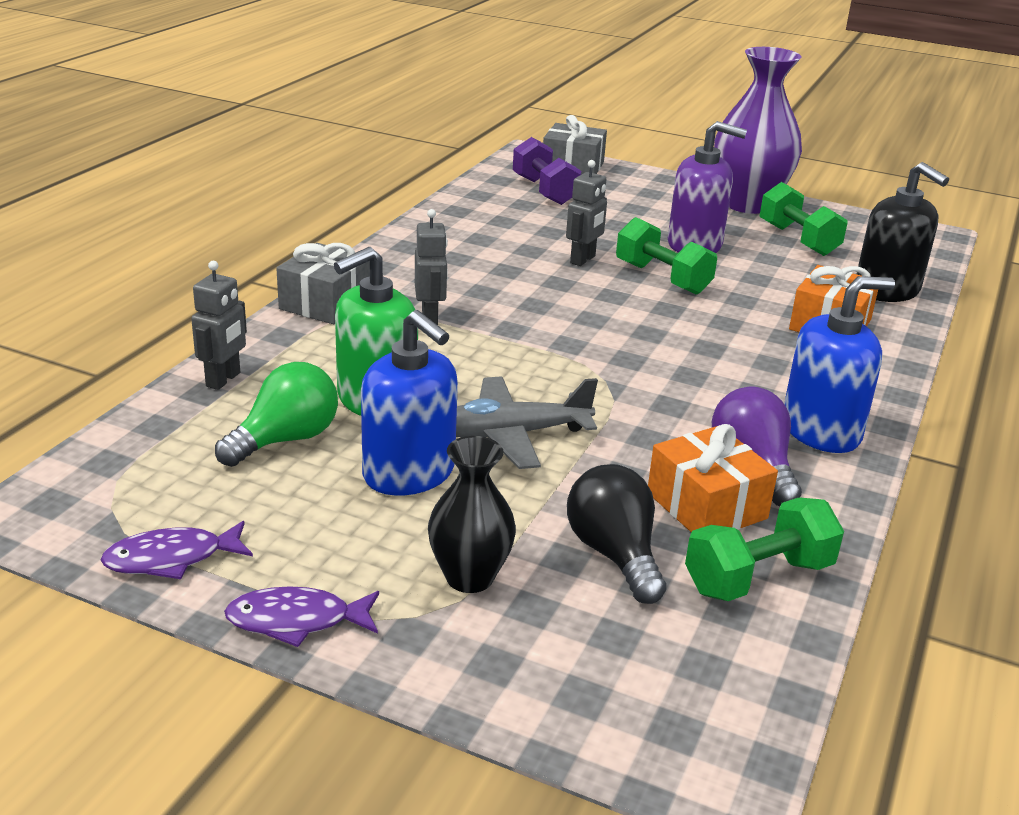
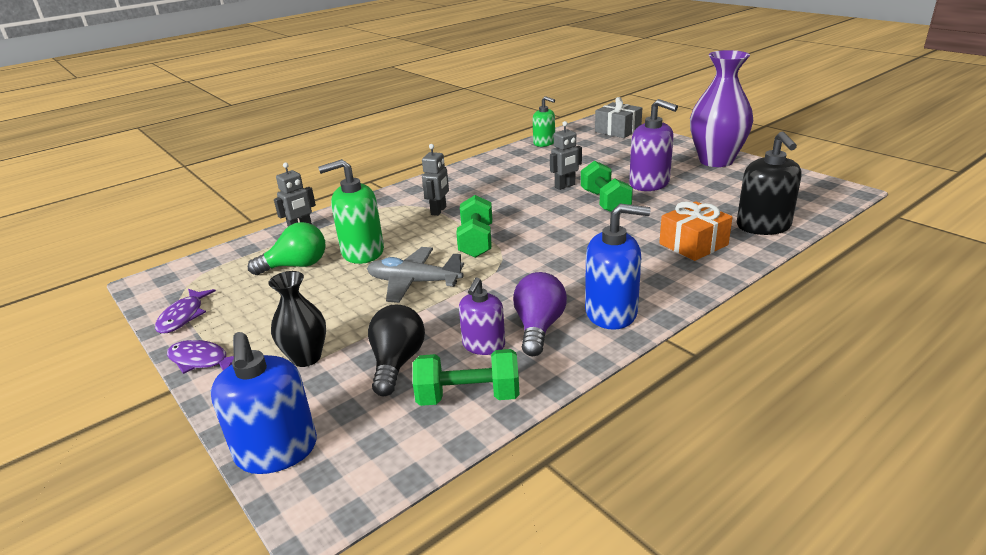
camera: 30 degrees right, 0 degrees up
purple fish [101,521,253,579] -> purple fish turned 90 degrees counterclockwise [155,289,216,334]
grey gift [276,243,370,324] -> none
blue soap dispenser [361,310,458,496] -> blue soap dispenser moved to [211,332,317,474]
purple dumbbell [513,137,581,205] -> none
orange gift [648,424,778,533] -> purple soap dispenser [459,278,505,355]
green dumbbell [760,182,847,256] -> green dumbbell moved to [456,195,492,258]
none -> green soap dispenser [533,96,555,147]

